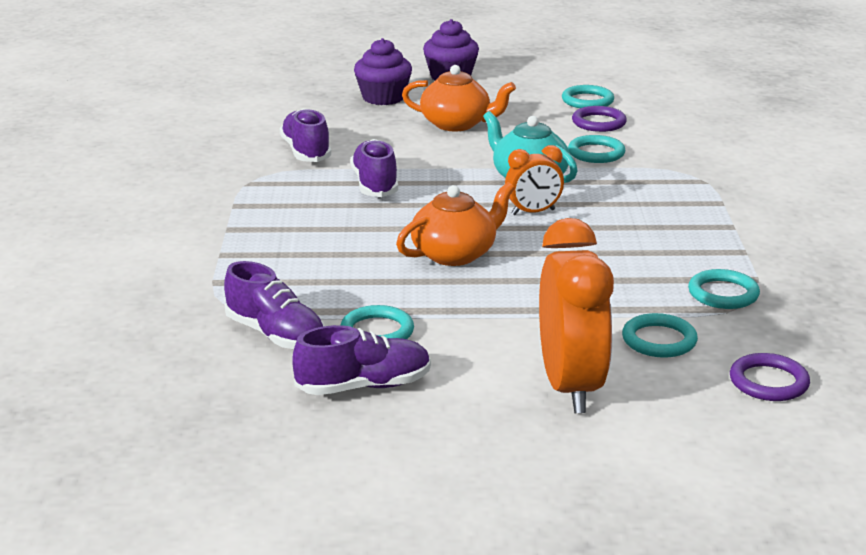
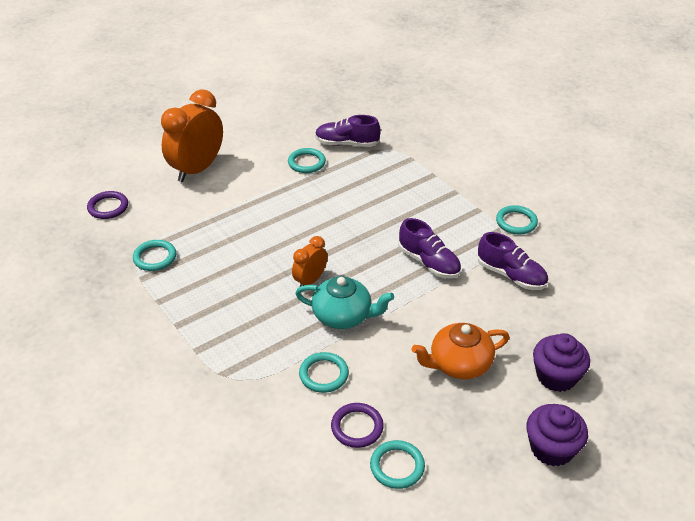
camera: 145 degrees right, 15 degrees up
purple shoe [293,325,431,395] -> none
orange teapot [396,182,515,266] -> none
orange clock [539,218,614,413] -> orange clock turned 75 degrees clockwise [161,89,223,182]
turquoise ring [622,313,698,358] -> turquoise ring moved to [496,205,538,234]

